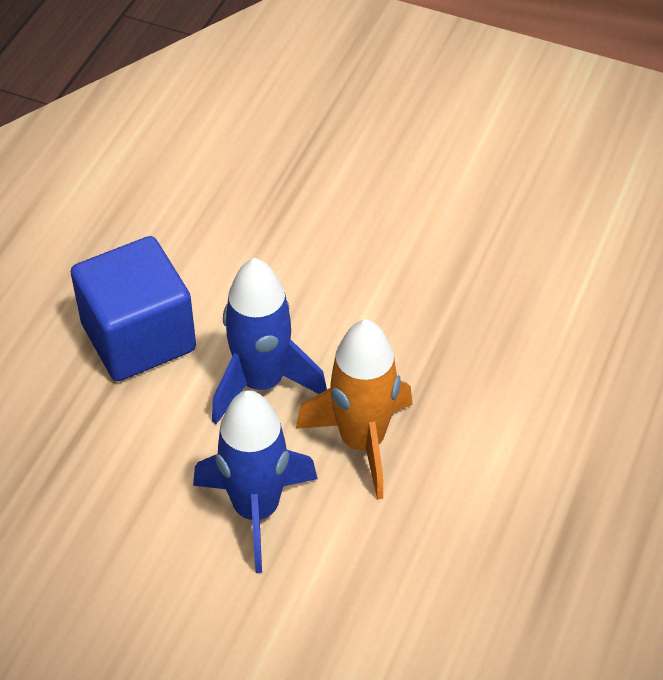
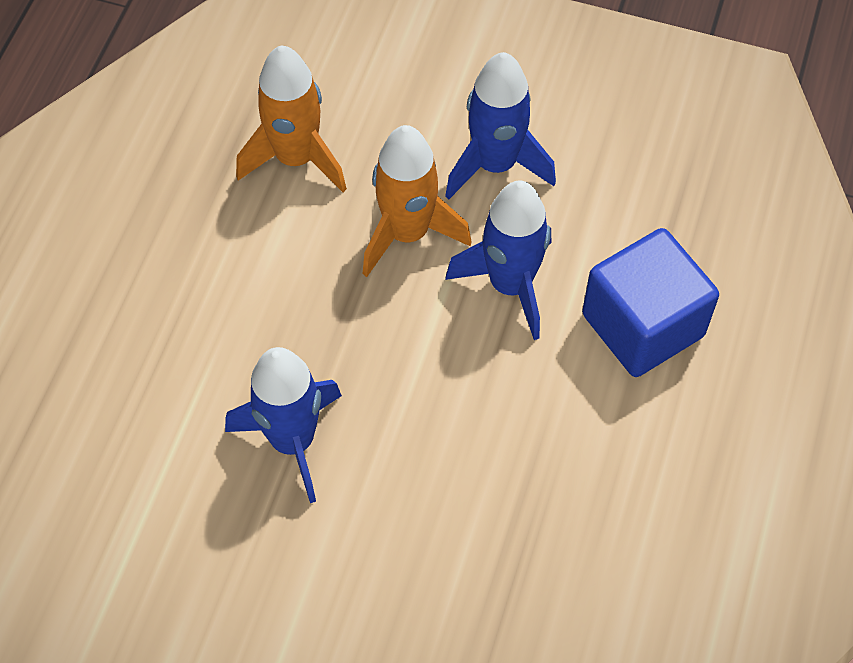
camera: 175 degrees right, 10 degrees up
none -> blue rocket [225,347,342,503]
none -> orange rocket [236,45,347,192]

